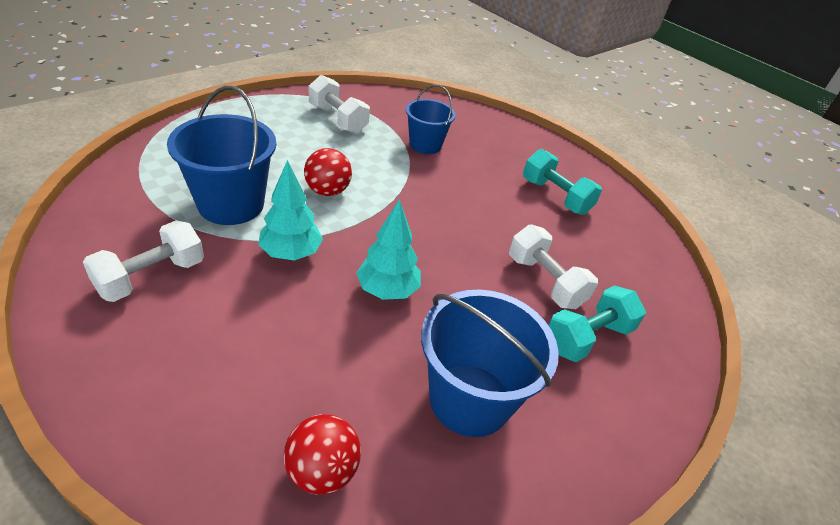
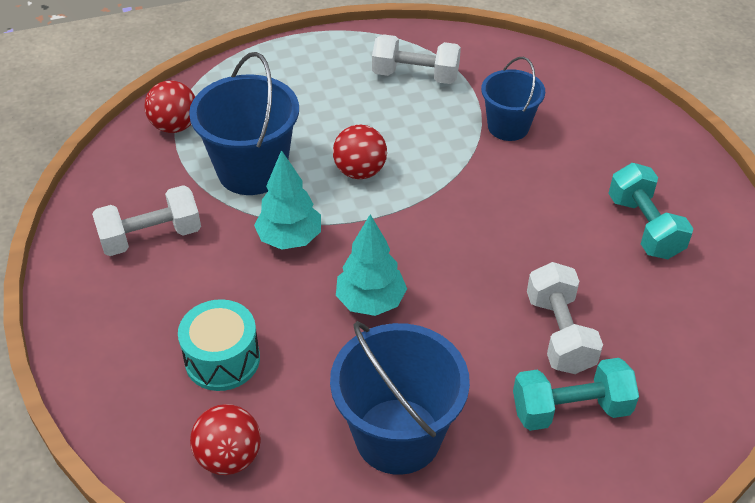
camera: 30 degrees right, 5 degrees up
white dumbbell [309,75,370,134] -> white dumbbell turned 60 degrees counterclockwise [372,34,461,84]
none -> red ball [144,80,195,133]
none -> turquoise drum [178,299,260,391]

